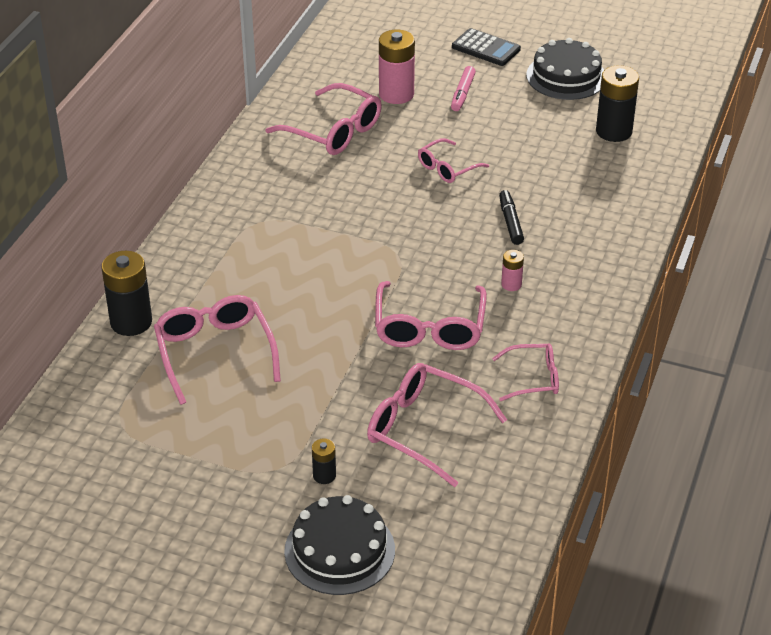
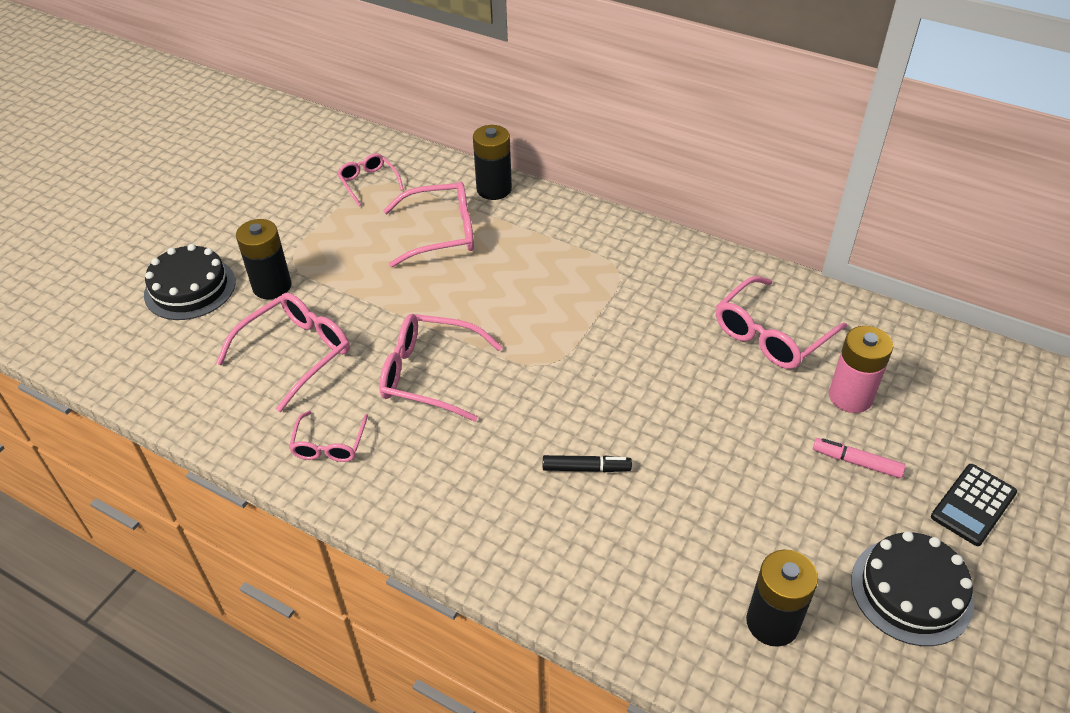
camera: 100 degrees right, 5 degrees up
black battery [312,439,336,484] -> black battery [236,219,292,299], size x1.99
pink glasses [418,138,489,183] -> pink glasses moved to [337,153,404,206]
pink battery [501,250,524,291] -> none

